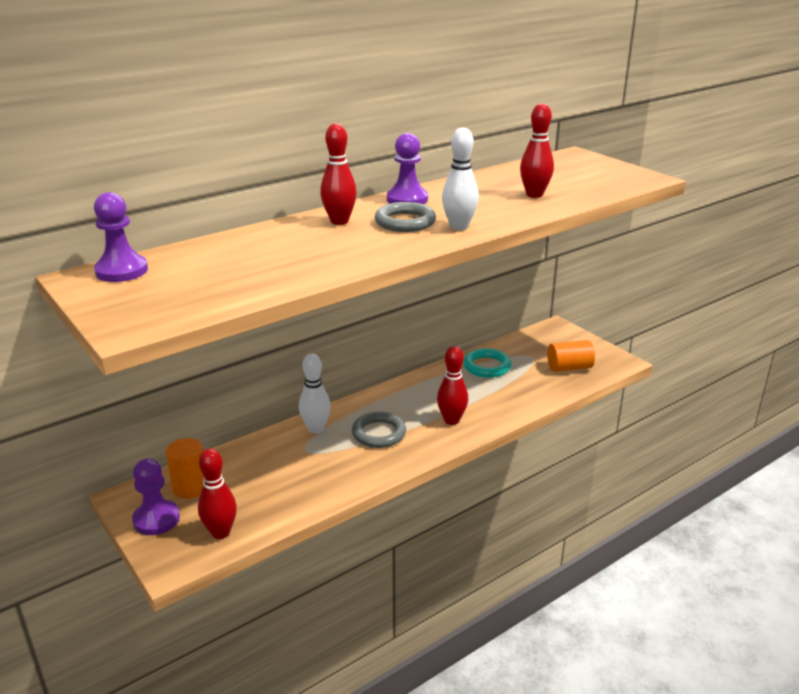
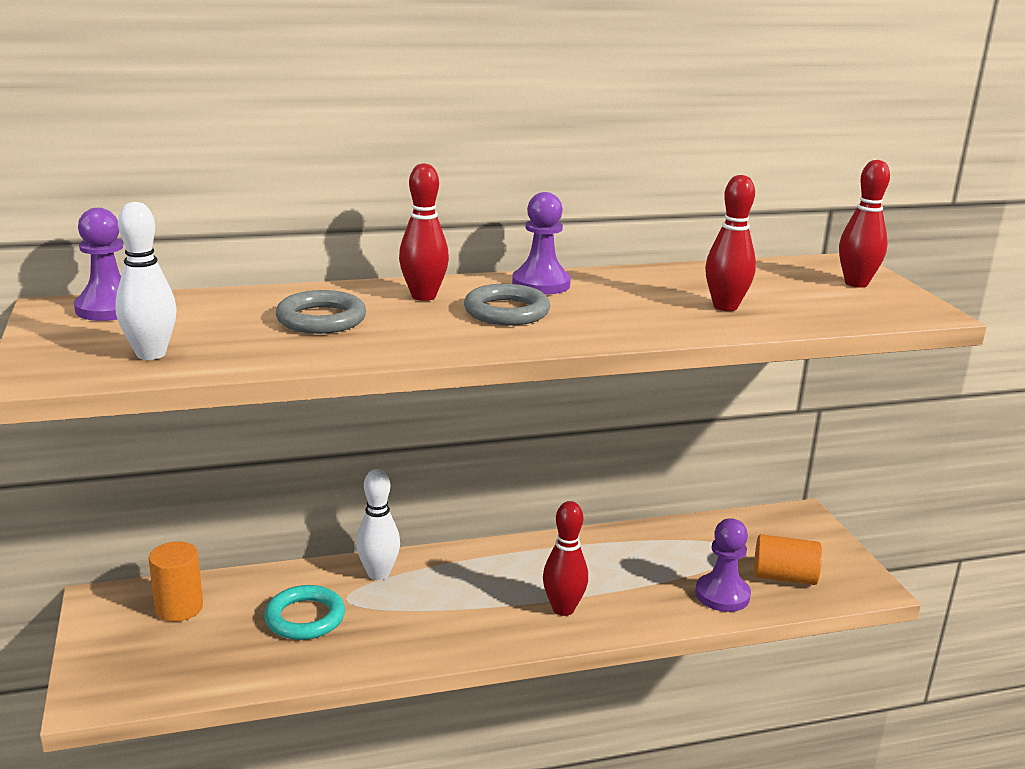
camera: 20 degrees right, 5 degrees down
purple pawn [132,459,180,535] -> purple pawn moved to [695,518,751,612]
red bowling pin [198,448,237,539] -> red bowling pin moved to [839,160,890,288]
grey ring [352,412,406,448] -> grey ring moved to [276,290,366,334]
white bowling pin [442,128,479,230] -> white bowling pin moved to [115,202,177,360]
turquoise ring [463,348,511,378] -> turquoise ring moved to [264,585,345,640]

